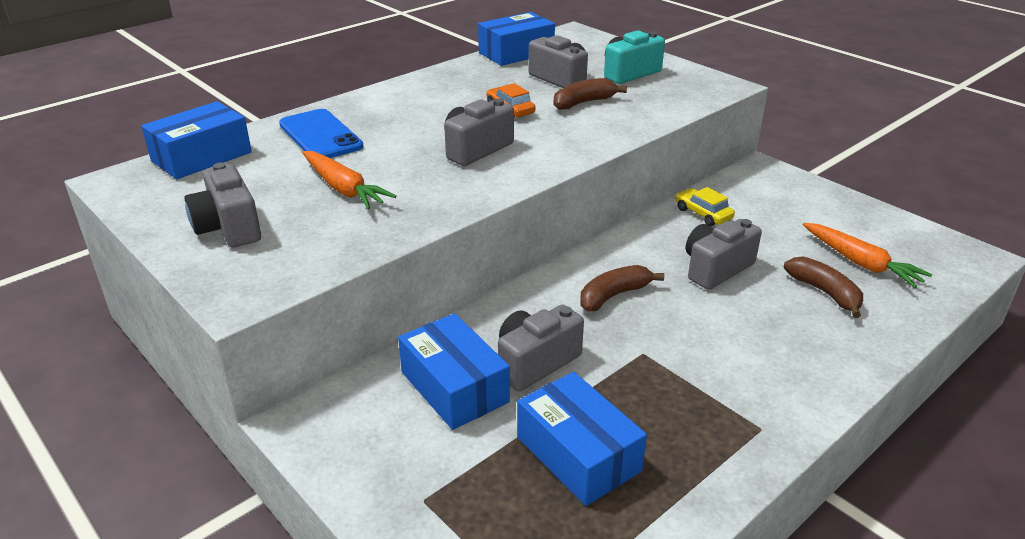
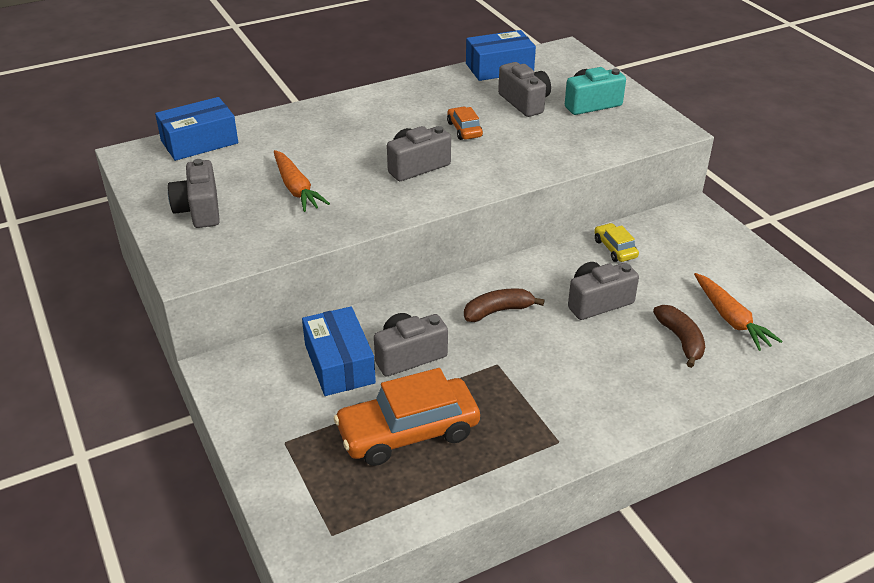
camera: 15 degrees right, 5 degrees up
blue phone [279,109,364,158] -> none
blue box [517,372,647,506] -> orange car [334,368,480,466]
brown banana [553,78,627,110] -> none

